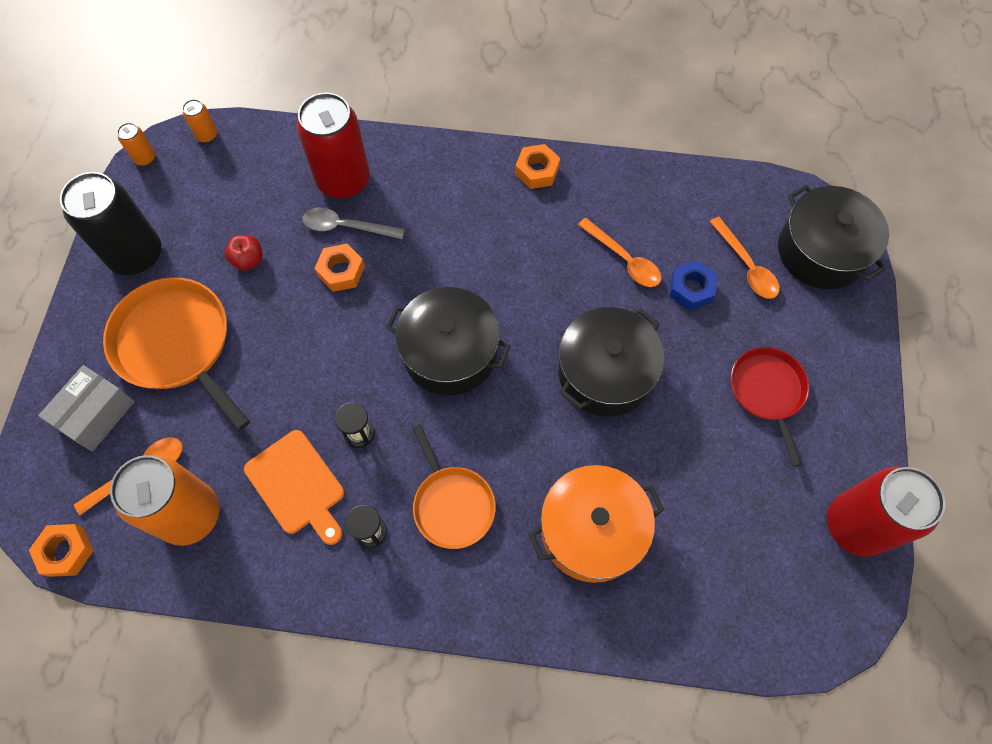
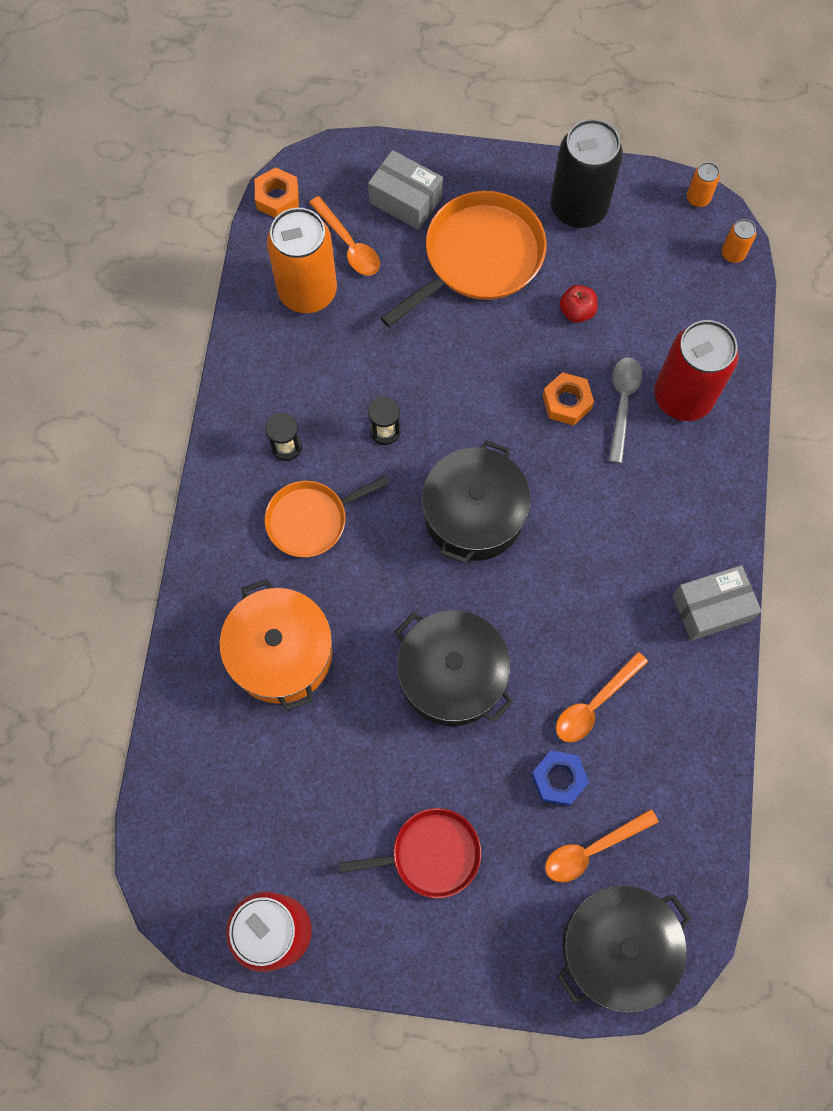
camera: 90 degrees right, 5 degrees up
orange cutting board [244,430,344,545] -> none
orange nut [515,144,560,189] -> grey box [672,565,761,641]

